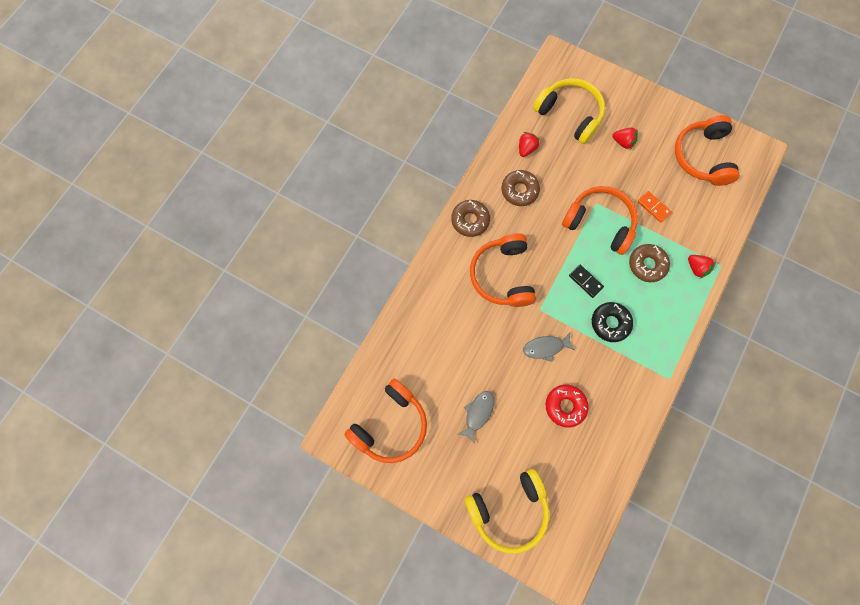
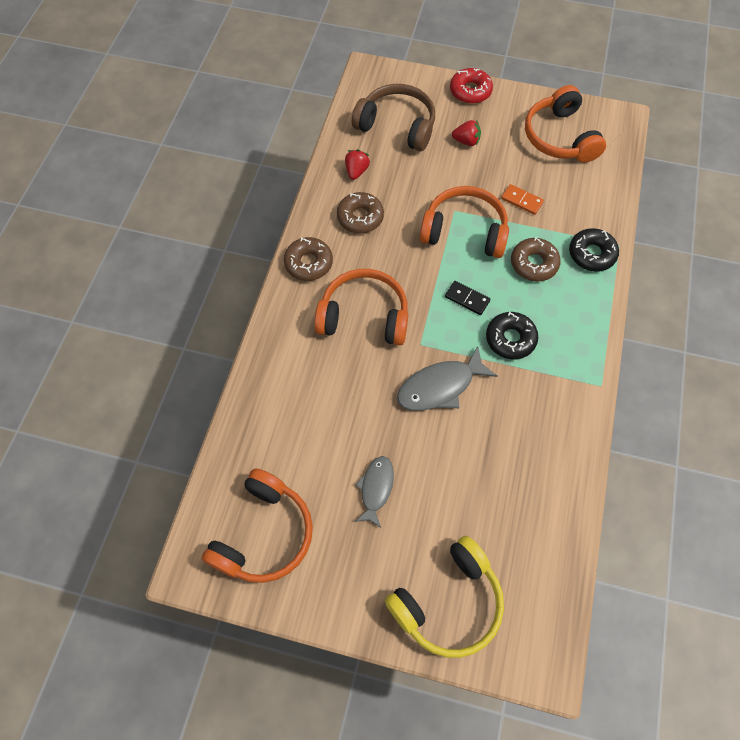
camera: 15 degrees left, 10 degrees down
orange headphones [470,233,536,307] -> orange headphones turned 120 degrees clockwise [314,269,408,345]
grey fish [523,333,575,362] -> grey fish [397,346,497,411], size x1.54
yellow headphones [533,78,605,144] -> brown headphones [352,84,435,151]
red donut [546,385,589,428] -> red donut moved to [450,68,493,104]
red strawberry [688,255,716,279] -> black donut [569,228,619,271]

